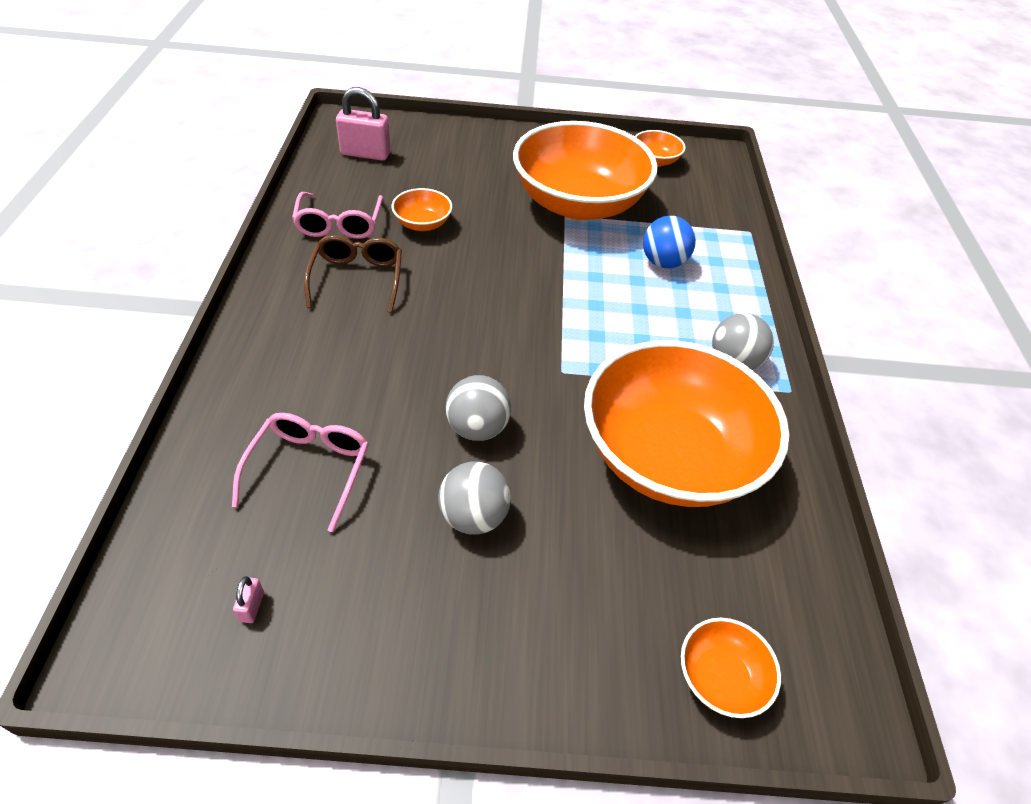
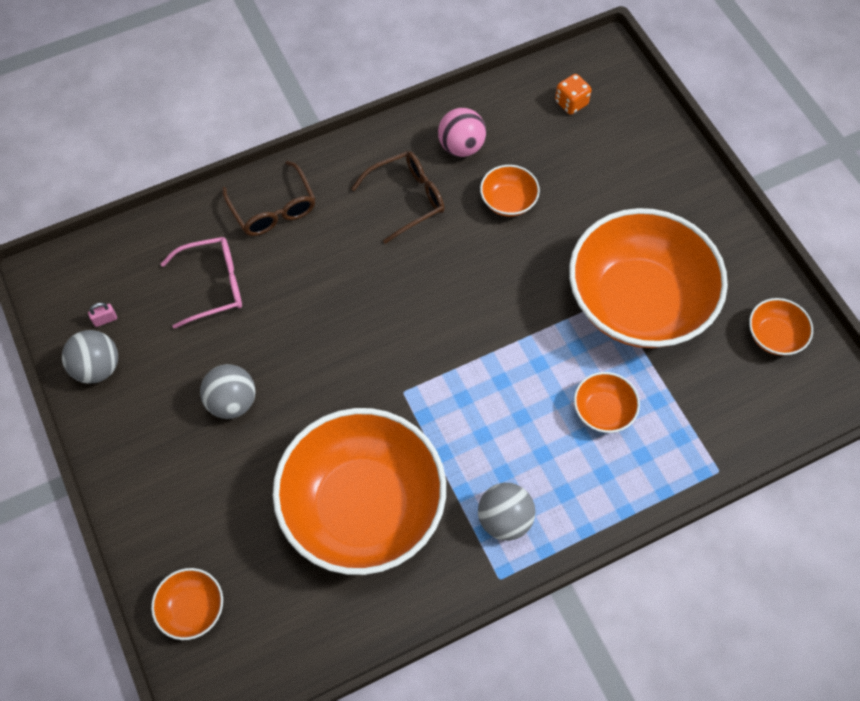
camera: 65 degrees right, 15 degrees up
pink glasses [292,192,383,239] -> pink ball [438,108,486,157]
pink padlock [336,87,391,161] -> orange dice [555,74,592,115]
grey ball [446,375,511,441] -> grey ball moved to [62,330,118,384]
blue ball [643,216,696,268] -> orange bowl [574,372,640,433]
none -> brown glasses [222,161,315,236]

